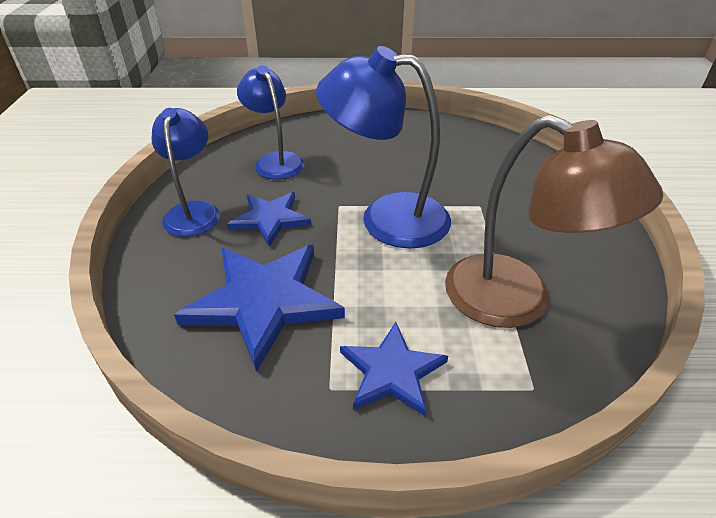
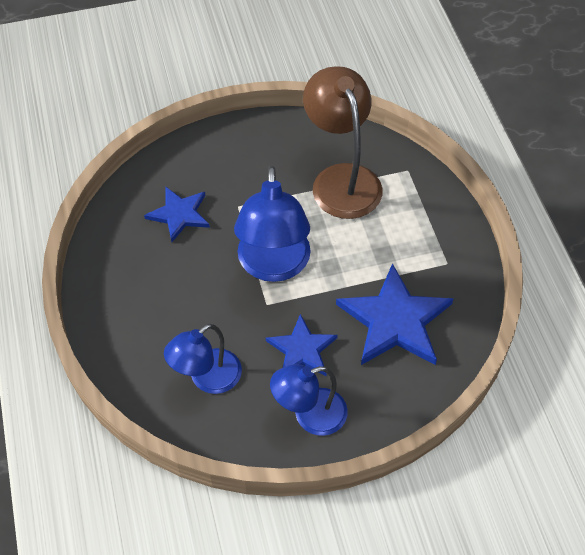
camera: 105 degrees left, 15 degrees up
blue star [340,322,448,417] -> blue star moved to [144,187,210,242]
brown lamp [445,115,663,328] -> brown lamp turned 45 degrees counterclockwise [303,66,382,219]

